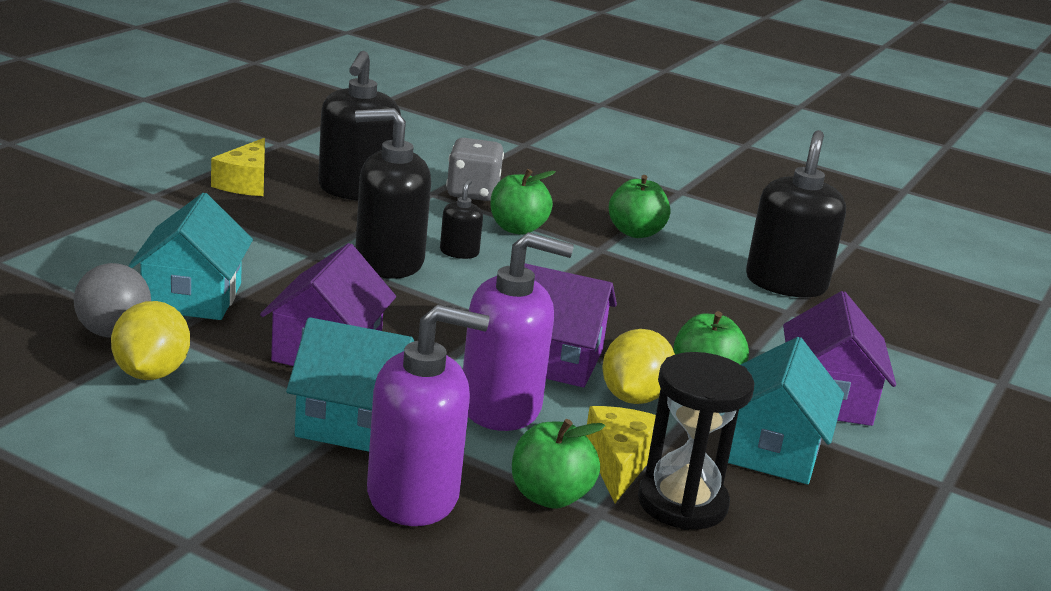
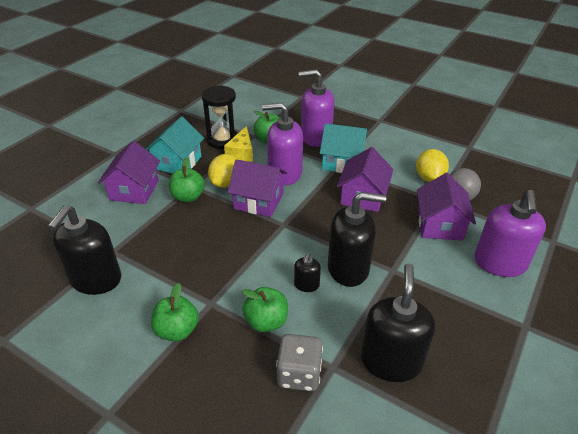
camera: 175 degrees left, 15 degrees up
turquoise house [128,193,253,320] -> purple house [417,173,476,241]
yellow cheese [211,138,265,196] -> none
none -> purple soap dispenser [475,190,546,277]

